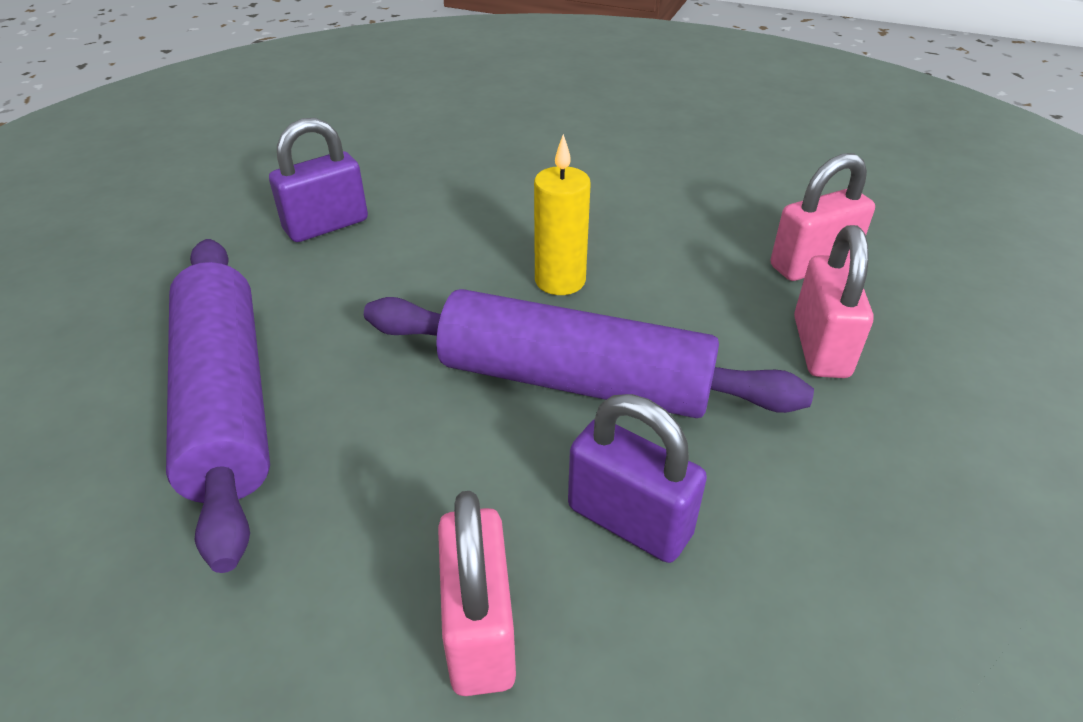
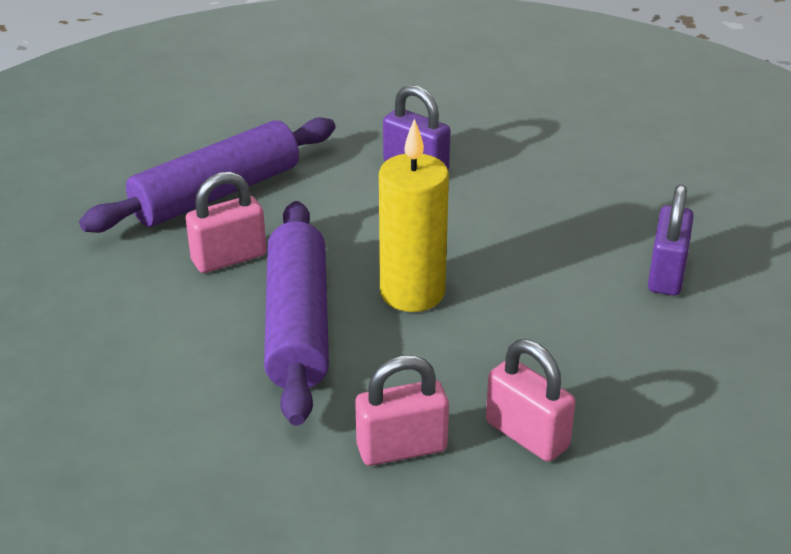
camera: 70 degrees right, 5 degrees down
pink padlock [438,491,516,696] -> pink padlock moved to [186,172,267,273]
yellow candle [534,134,591,295] -> yellow candle [379,119,449,312], size x1.50
purple padlock [568,394,707,563] -> purple padlock moved to [648,185,694,296]

